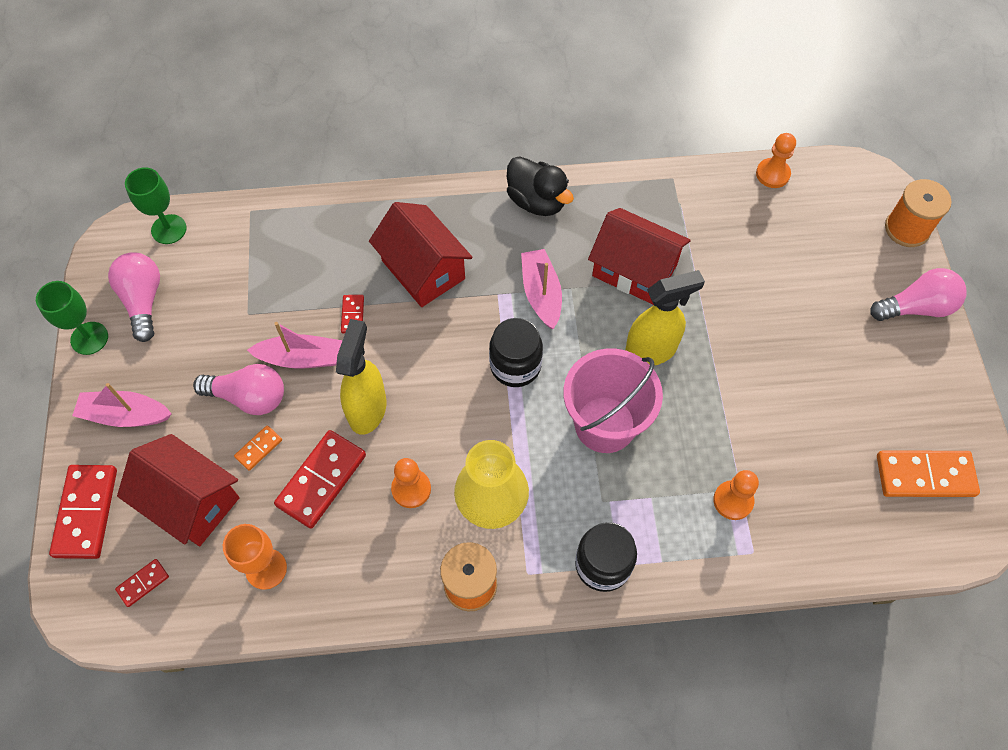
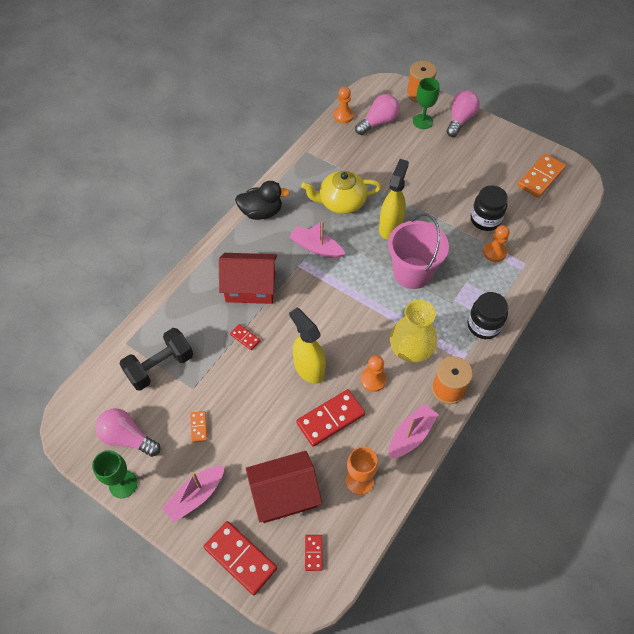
camera: 50 degrees left, 5 degrees down
green goblet [125,167,187,244] -> green goblet moved to [413,78,440,129]
pink light bulb [193,364,284,415] -> pink light bulb moved to [355,94,400,135]
orange domino [234,425,282,471] -> orange domino moved to [190,411,207,443]
pink boat [247,322,343,369] -> pink boat moved to [389,404,439,459]
red domino [274,430,366,529] -> red domino turned 75 degrees clockwise [296,389,365,447]
black jar [489,318,543,387] -> black jar moved to [471,186,508,231]
red house [588,208,691,305] -> yellow teapot [301,171,381,214]
none -> black dumbbell [120,328,193,391]

